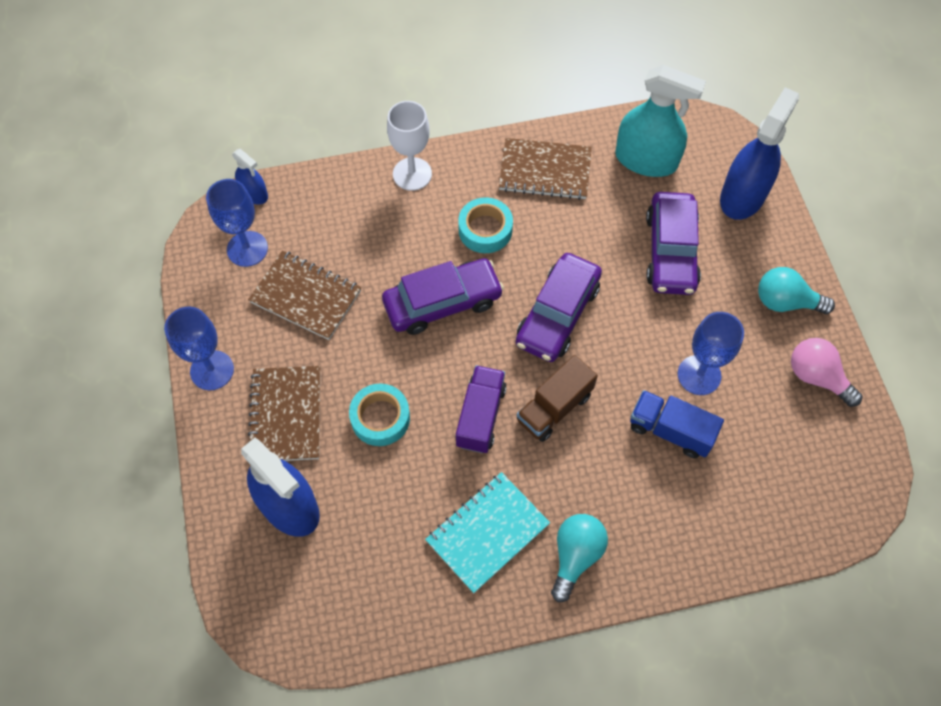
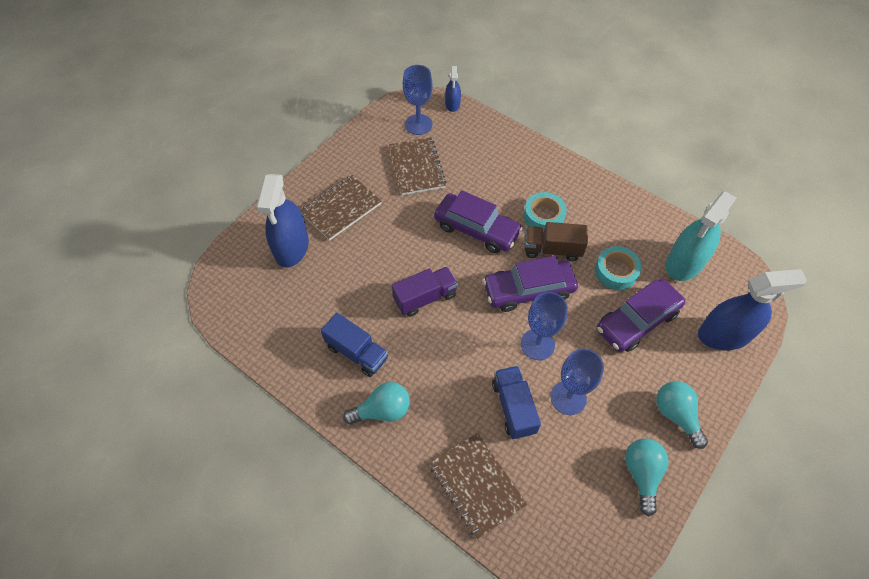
camera: 50 degrees right, 5 degrees down
blue goblet [164,307,234,390] -> blue goblet moved to [521,292,568,360]
turquoise tape [349,384,410,446] -> turquoise tape moved to [595,246,642,290]
white goblet [387,101,432,191] -> none
turquoise notebook [425,472,550,593] -> blue truck [321,313,388,377]
brown notebook [499,138,592,200] -> brown notebook moved to [430,433,527,539]
brown truck [517,355,598,442] -> brown truck moved to [524,222,588,261]
turquoise spray bottle [615,65,706,177] -> turquoise spray bottle turned 60 degrees clockwise [666,191,736,281]
pink light bulb [791,338,862,407] -> turquoise light bulb [625,438,669,517]

